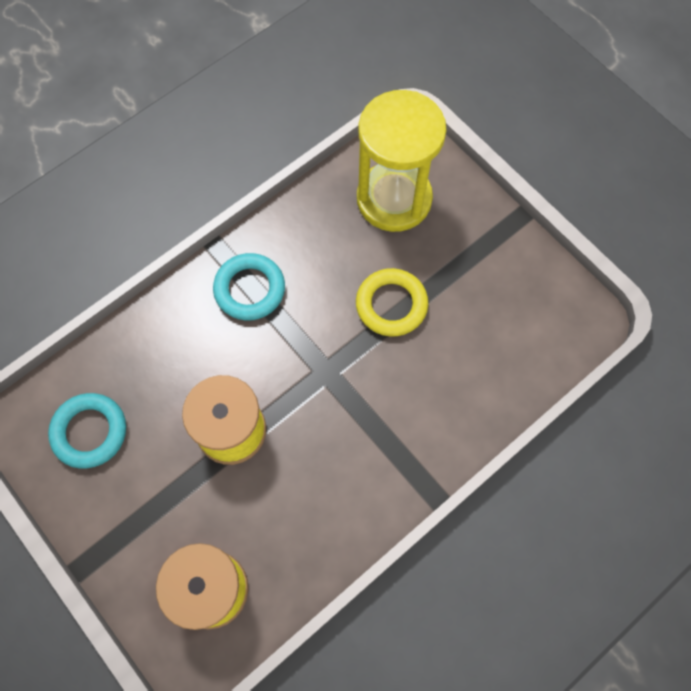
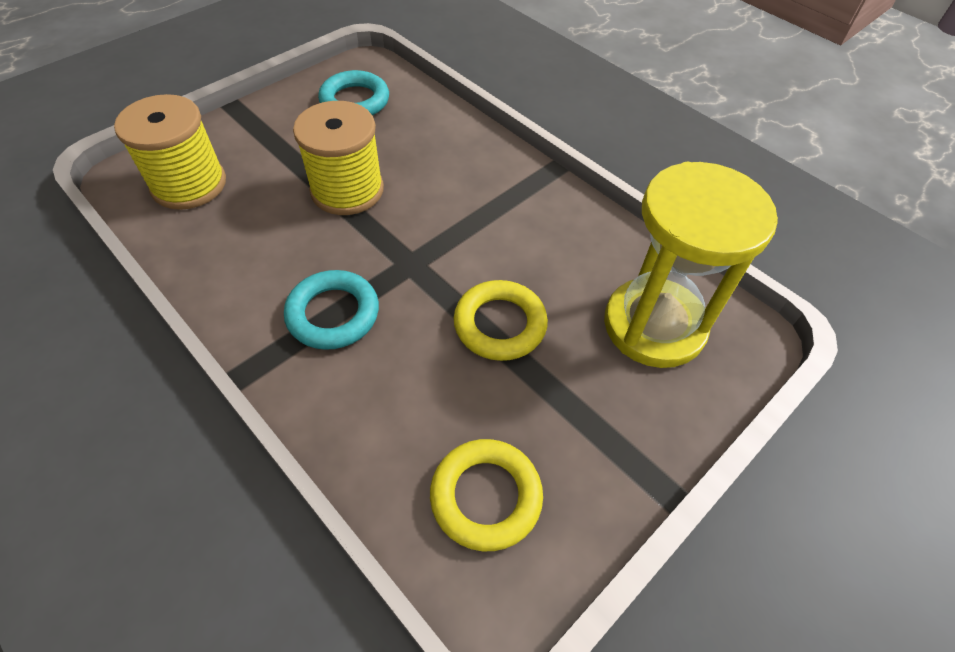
camera: 85 degrees right, 15 degrees down
turquoise ring [213,253,285,320] -> turquoise ring moved to [284,270,379,350]
none -> yellow ring [430,439,543,551]

